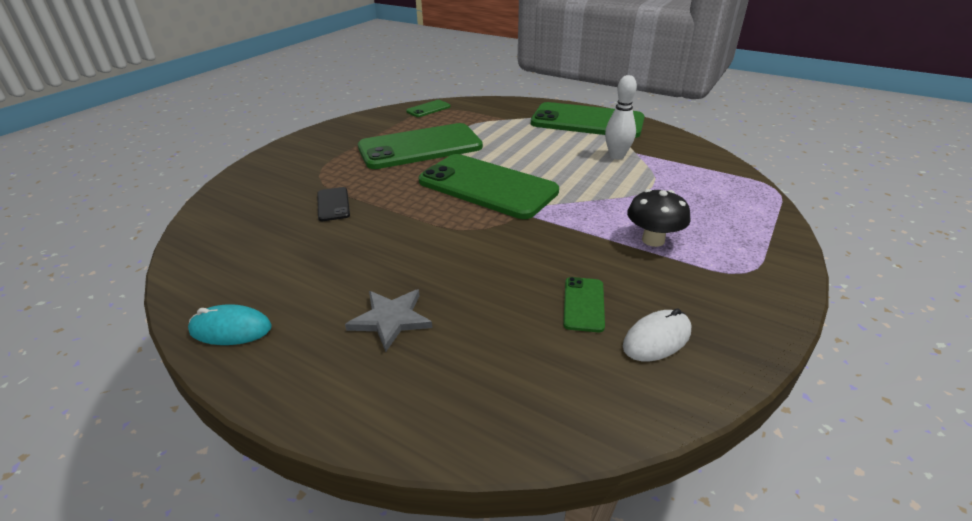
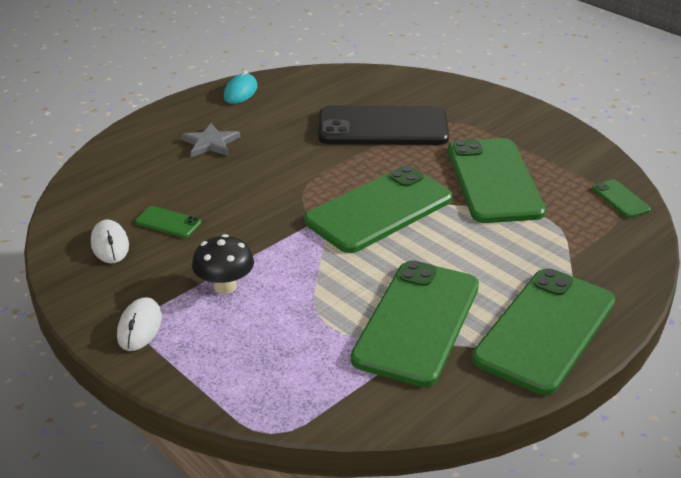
camera: 105 degrees right, 0 degrees up
black phone [317,187,350,221] -> black phone [318,105,449,145], size x2.39
white bowling pin [605,75,637,160] -> green phone [351,260,479,387]
none -> white mouse [117,297,162,351]

